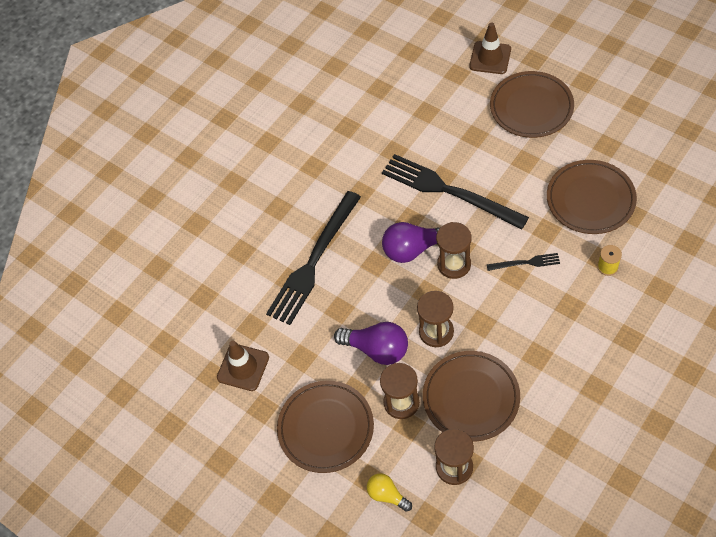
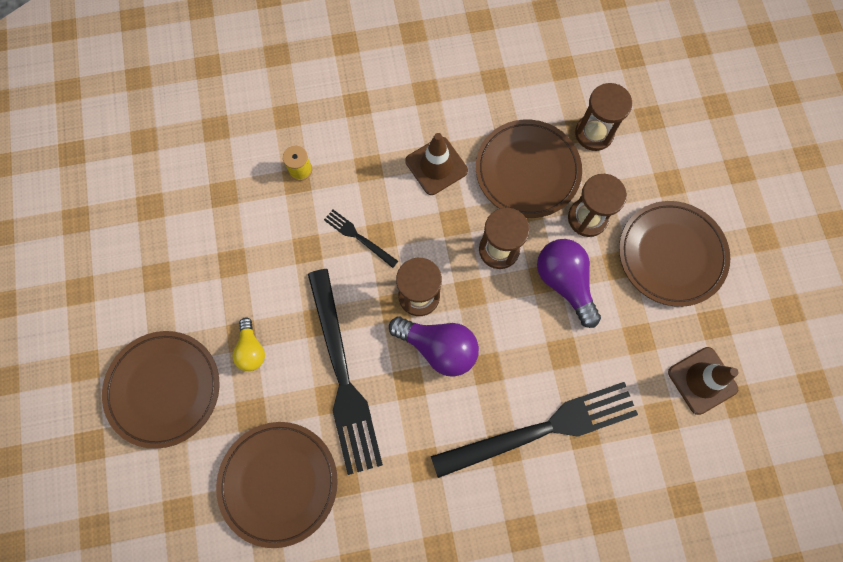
camera: 145 degrees left, 15 degrees up
yellow light bulb [367,473,412,512] -> yellow light bulb moved to [232,317,265,371]
brown traffic cone [469,22,511,74] -> brown traffic cone moved to [405,133,468,195]
brown plate [547,160,637,234] -> brown plate moved to [216,422,338,548]

